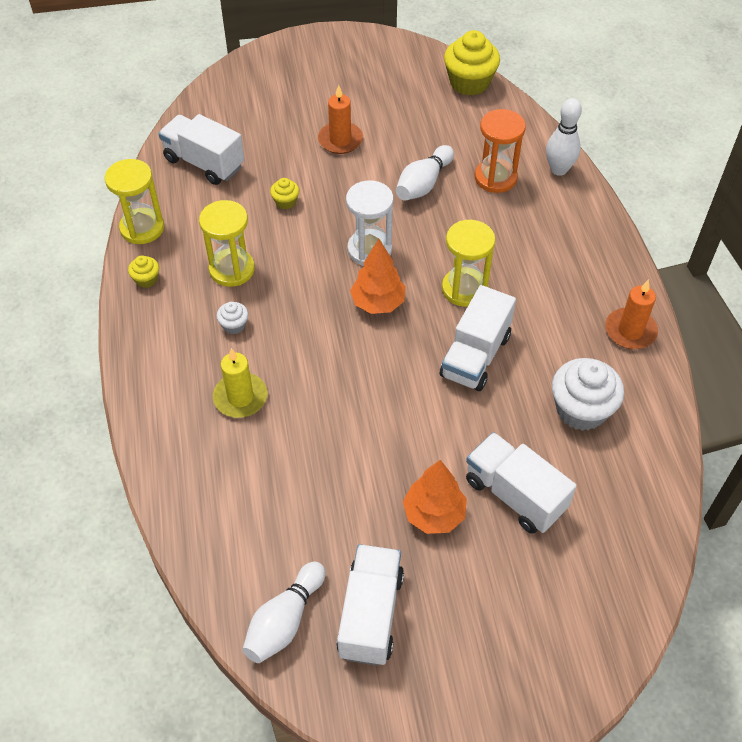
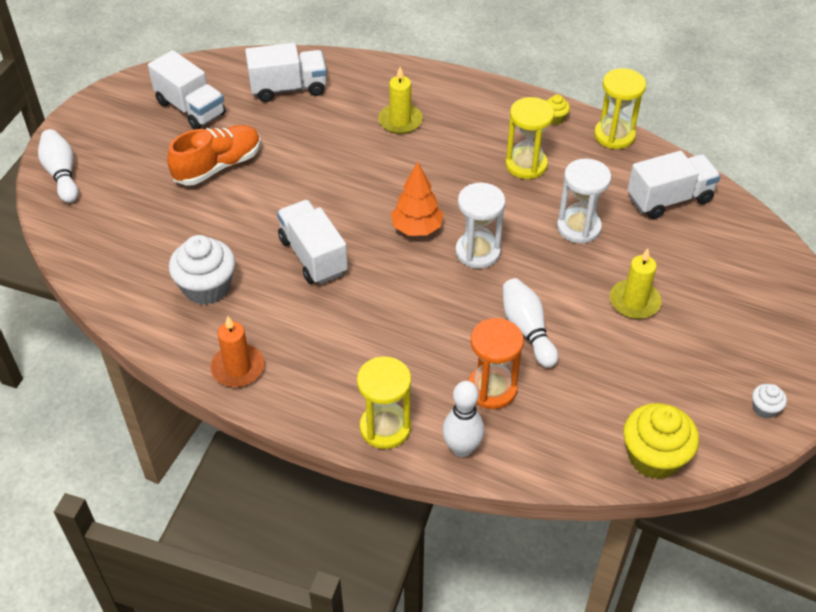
camera: 125 degrees right, 5 degrees down
white cupcake [216,302,248,334] -> white cupcake moved to [752,384,787,418]
white bowling pin [242,561,325,663] -> white bowling pin moved to [38,129,79,203]
yellow cupcake [270,178,299,210] -> white hourglass [557,159,611,243]
orange candle [318,85,363,154] -> yellow candle [610,248,662,319]
orange tree [403,460,467,534] -> orange shoe [167,125,261,186]
yellow hourglass [442,220,496,307] -> yellow hourglass moved to [357,357,411,449]
white truck [466,432,576,534] -> white truck moved to [245,43,327,102]

